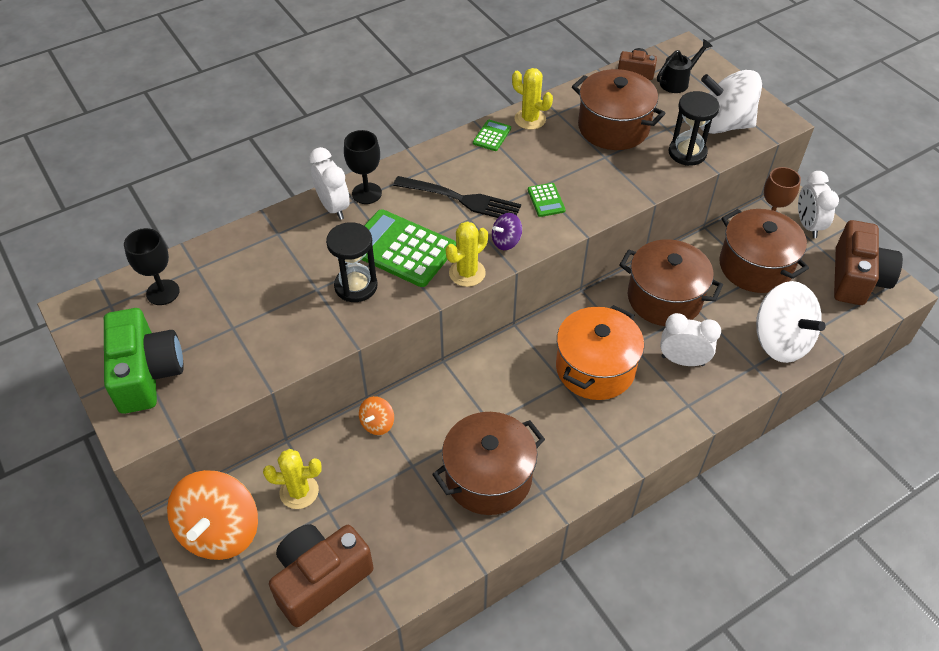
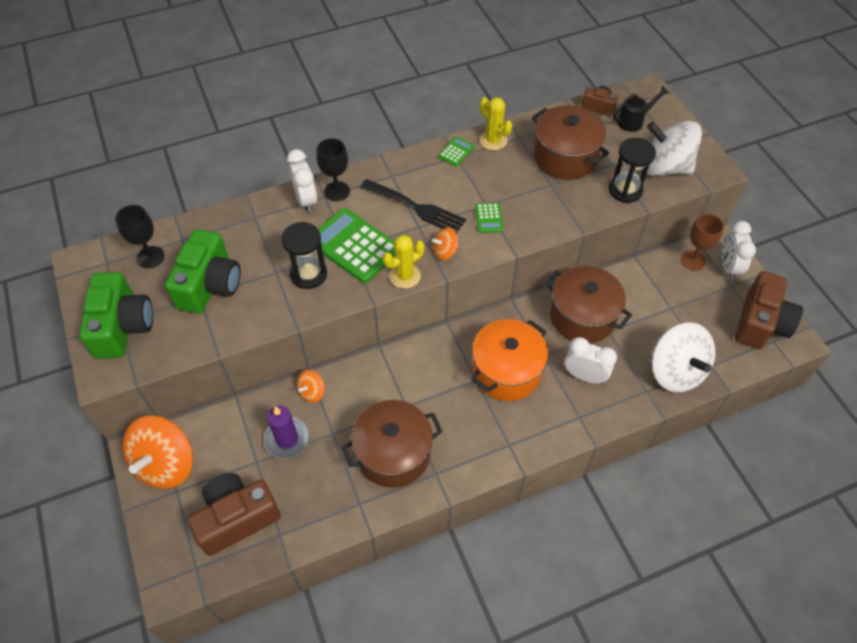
camera: 10 degrees right, 5 degrees up
yellow cactus [263,449,322,509] -> none
purple spinning top [492,213,522,250] -> orange spinning top [432,228,458,260]
brown pot [719,209,809,293] -> none
none -> green camera [165,229,241,314]
none -> purple candle [264,406,309,459]

